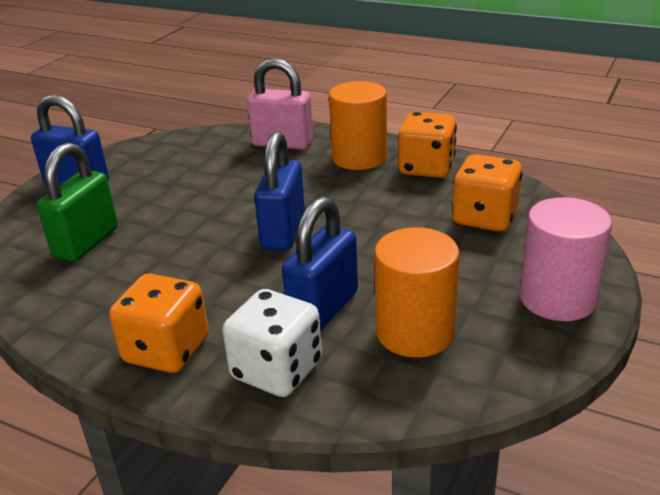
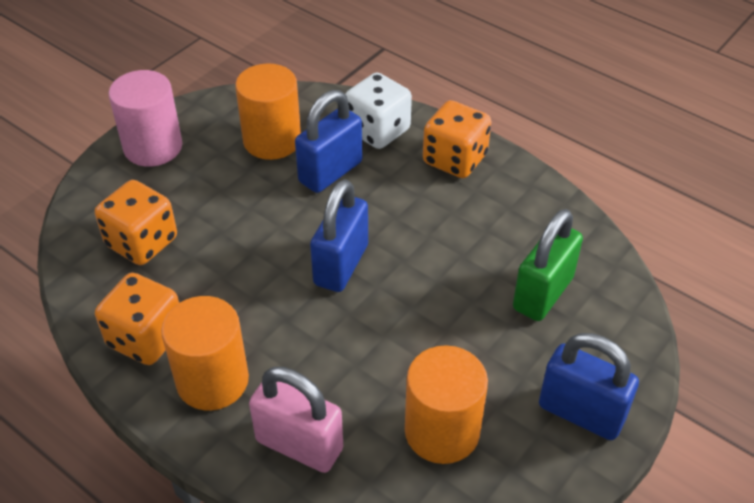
camera: 170 degrees left, 15 degrees up
none -> orange cylinder [405,345,488,464]

